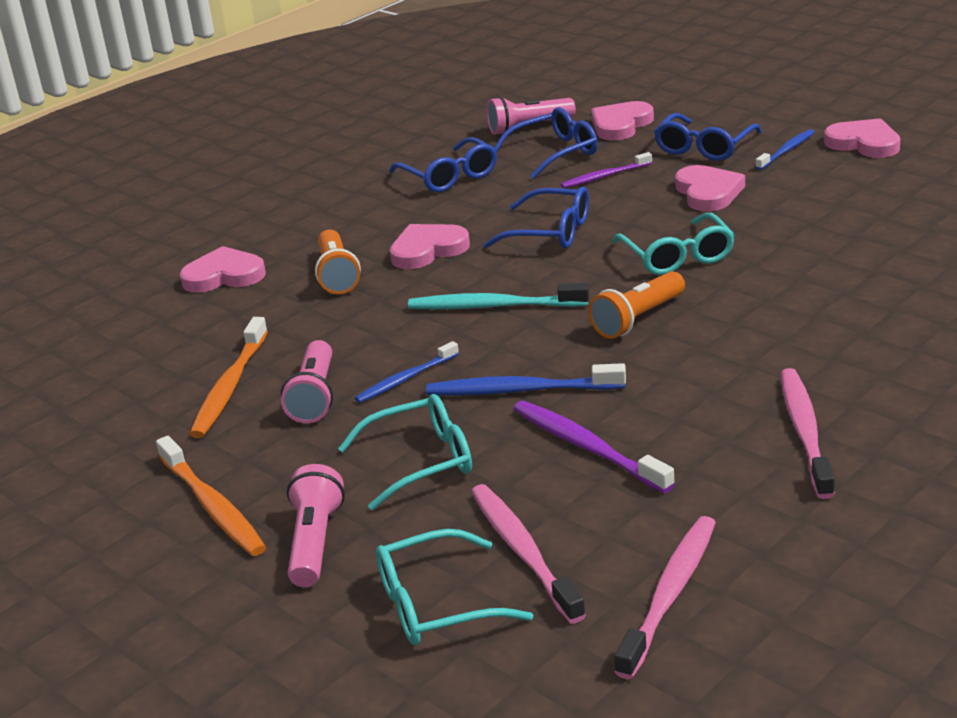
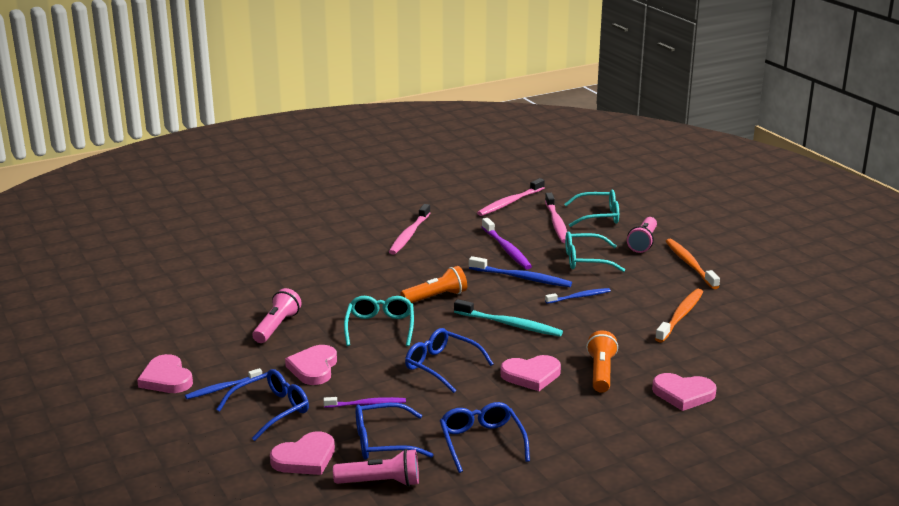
camera: 165 degrees left, 5 degrees down
pink flashlight [281,340,333,423] -> pink flashlight moved to [252,288,302,343]

